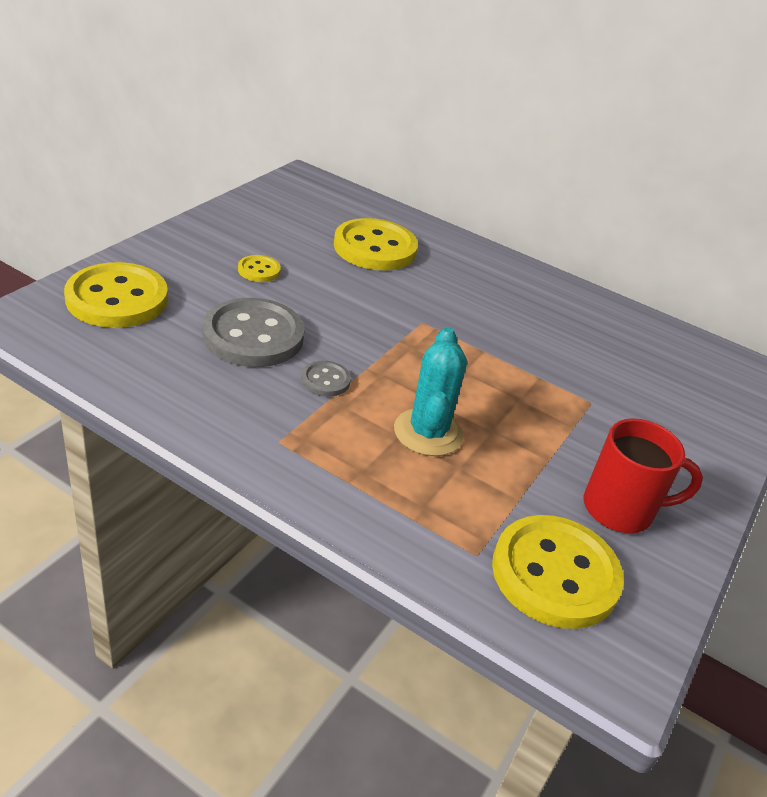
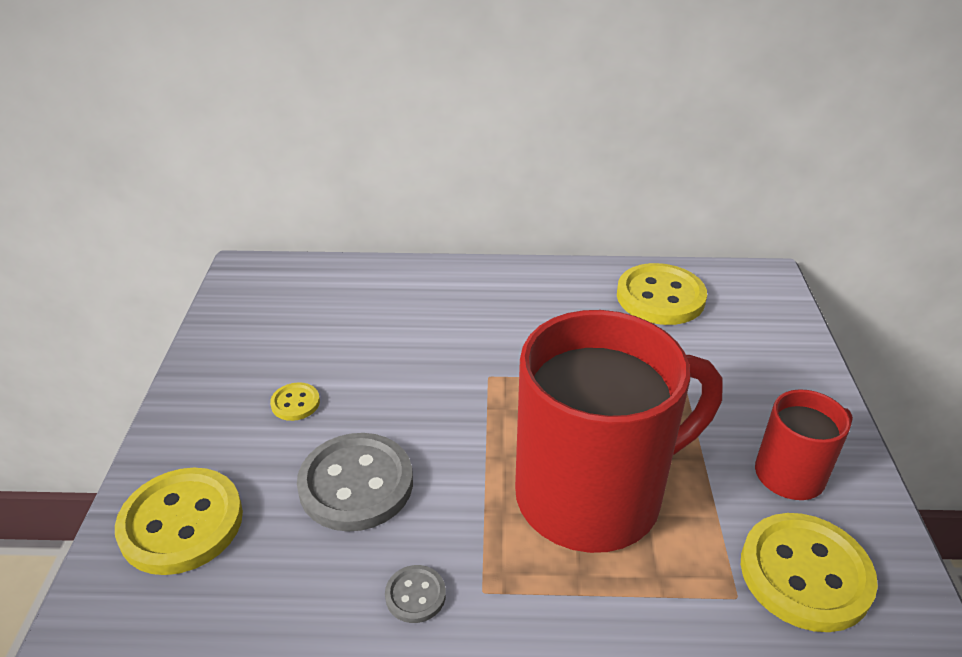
camera: 25 degrees left, 0 degrees up
grey button [301,361,351,397] -> grey button moved to [385,565,446,623]
yellow button [334,218,418,270] -> yellow button moved to [617,263,707,325]
turquoise cactus [394,327,467,456] -> red mug [515,310,723,553]

